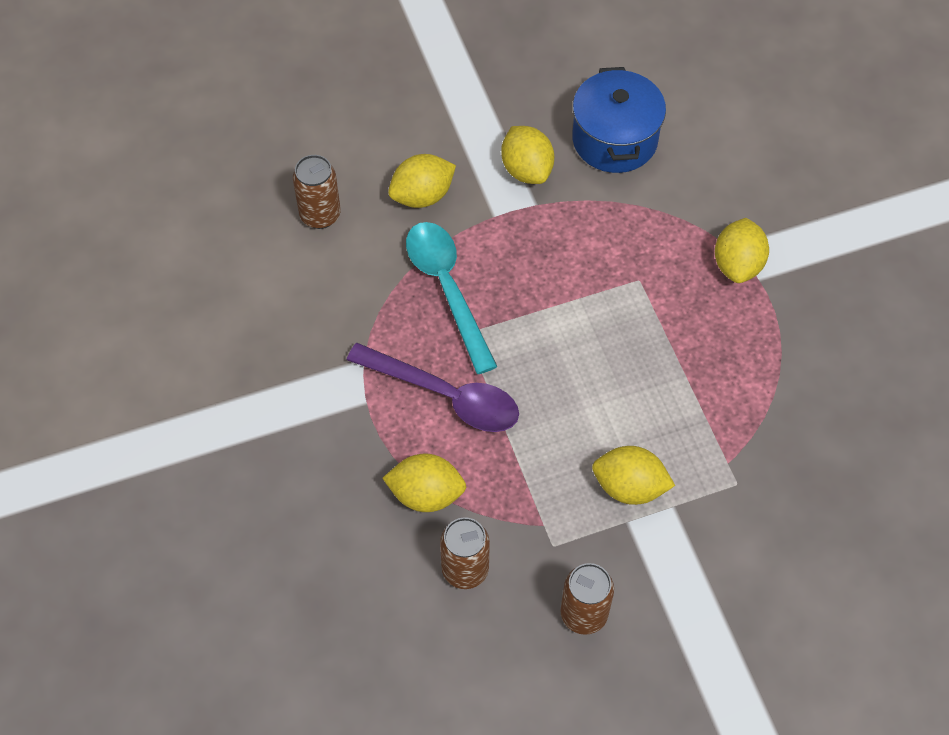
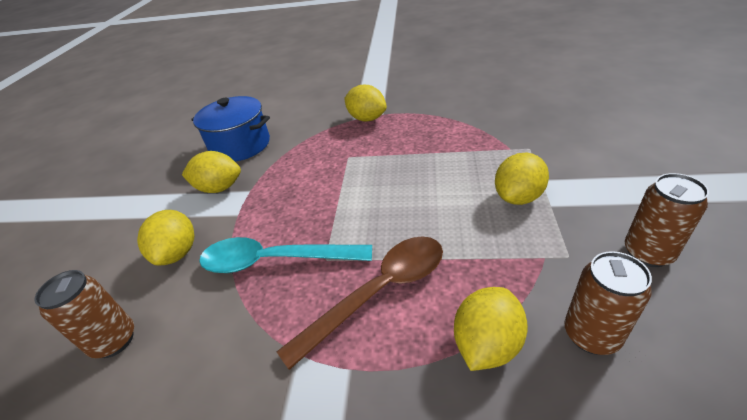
camera: 60 degrees left, 20 degrees down
purple spoon [347,343,519,432] -> brown spoon [277,237,443,370]

